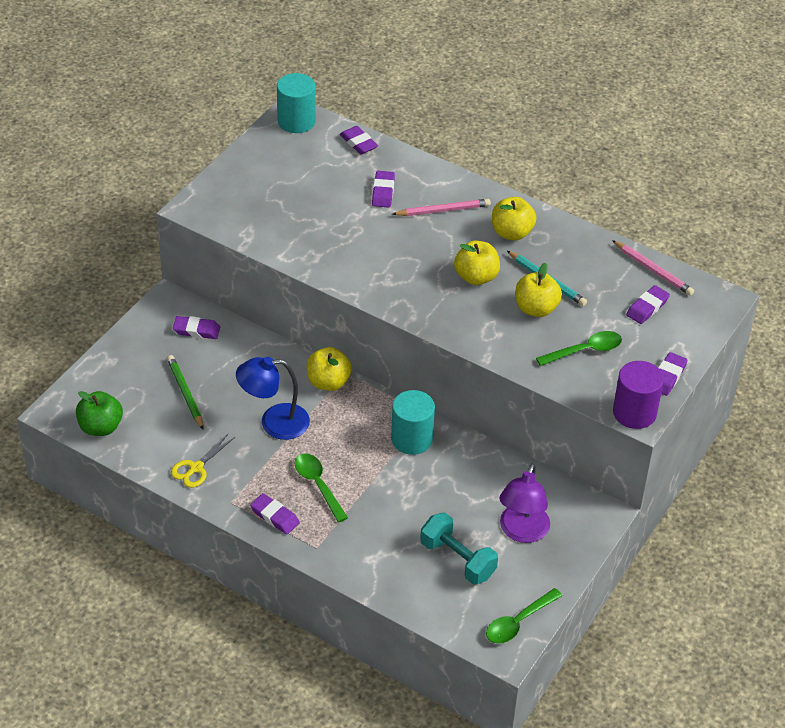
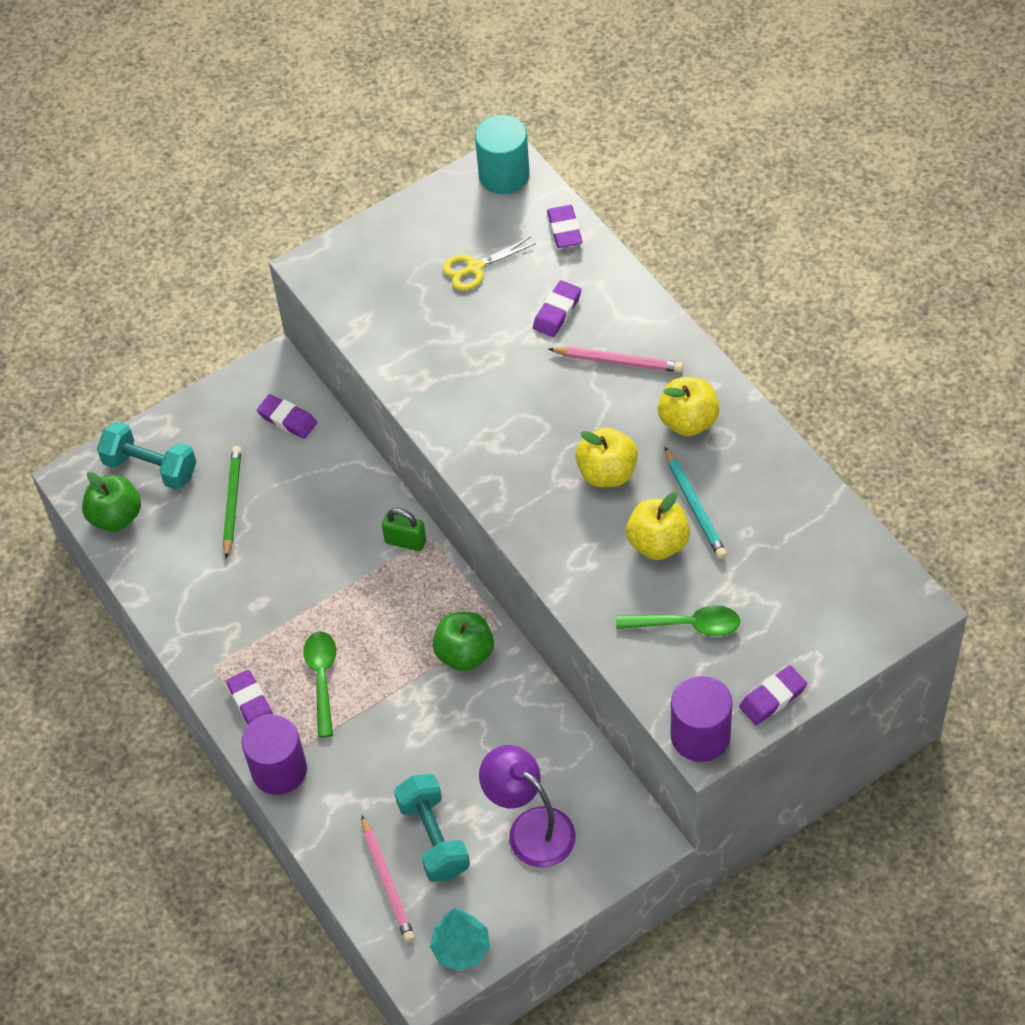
camera: 30 degrees right, 10 degrees up
yellow scissors [171,433,235,488] -> yellow scissors moved to [443,237,536,291]
blue lamp [236,357,310,440] -> none
yellow apple [307,347,352,391] -> green padlock [382,508,426,551]
turquoise cylinder [391,390,435,455] -> green apple [433,612,494,671]
green spoon [486,588,562,644] -> turquoise tree [430,908,490,971]
purple lamp [499,463,550,543] -> purple lamp turned 90 degrees clockwise [479,745,576,867]
pink pencil [612,240,694,296] -> pink pencil moved to [361,815,415,943]
purple eraser [626,285,670,324] -> none
none -> turquoise dumbbell [97,421,196,490]
none -> purple cylinder [242,714,307,795]

